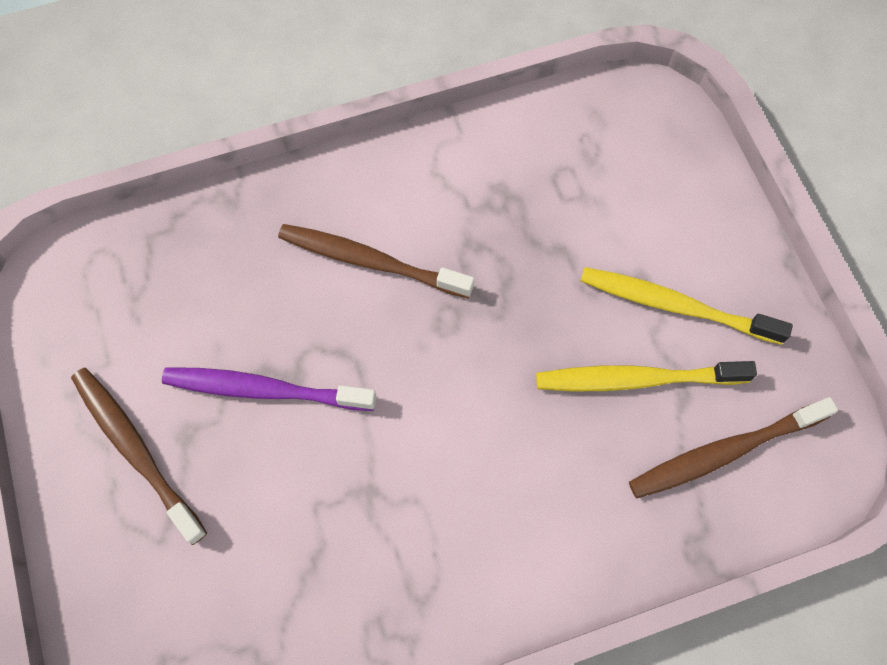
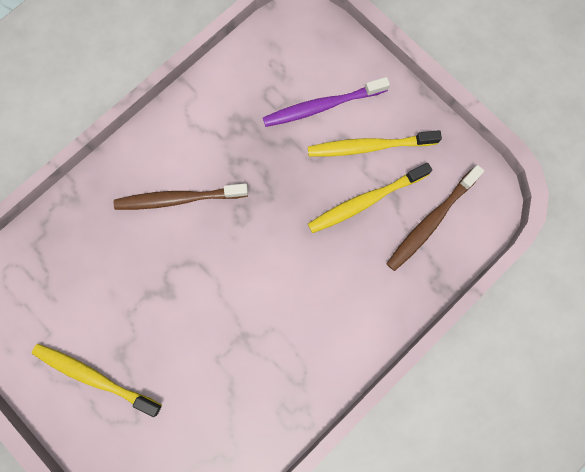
camera: 25 degrees left, 10 degrees up
brown toothbrush [71,368,207,545] -> yellow toothbrush [32,344,162,417]
purple toothbrush [162,367,376,411] -> purple toothbrush moved to [263,77,390,127]

